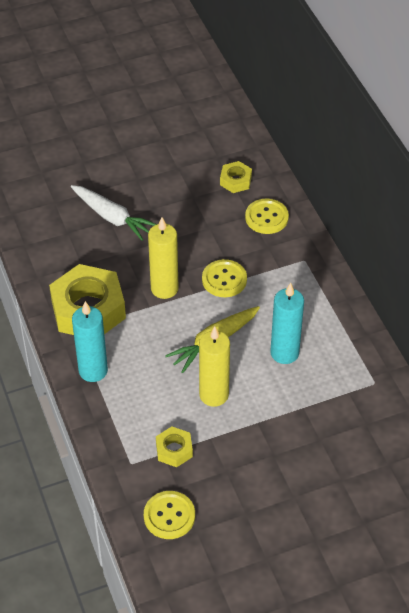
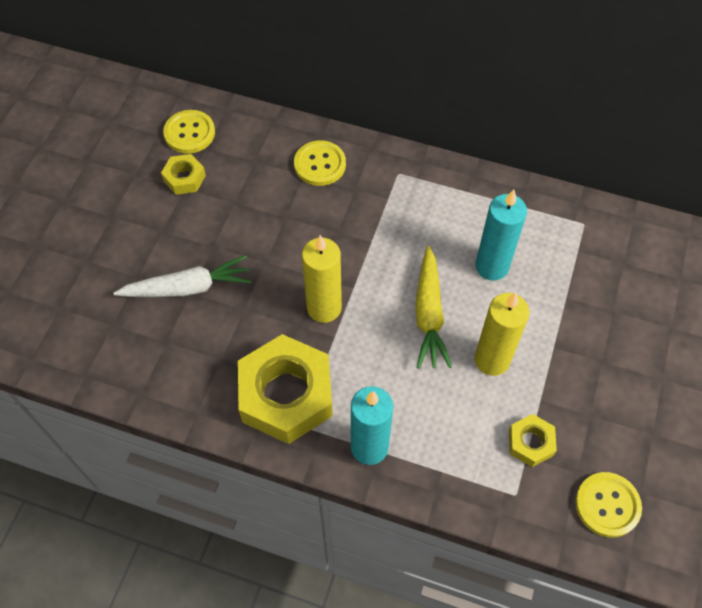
camera: 50 degrees left, 10 degrees up
yellow button [202,259,247,297] -> yellow button moved to [163,110,215,154]
yellow nut [220,161,252,193] -> yellow nut moved to [161,154,206,195]

